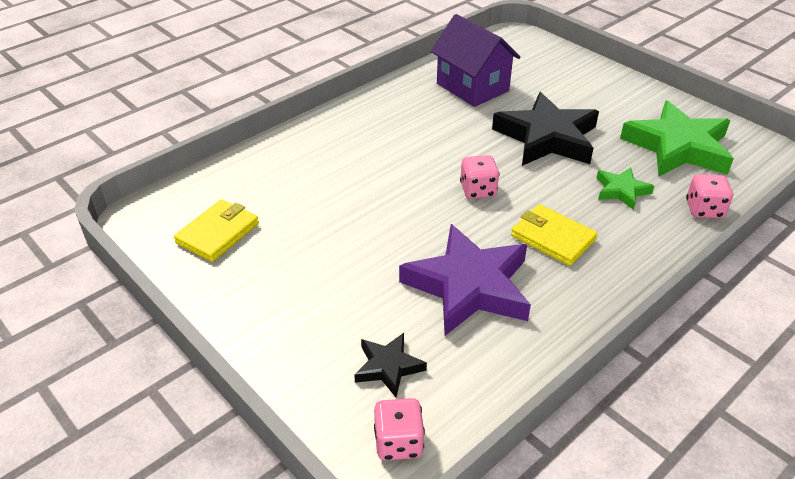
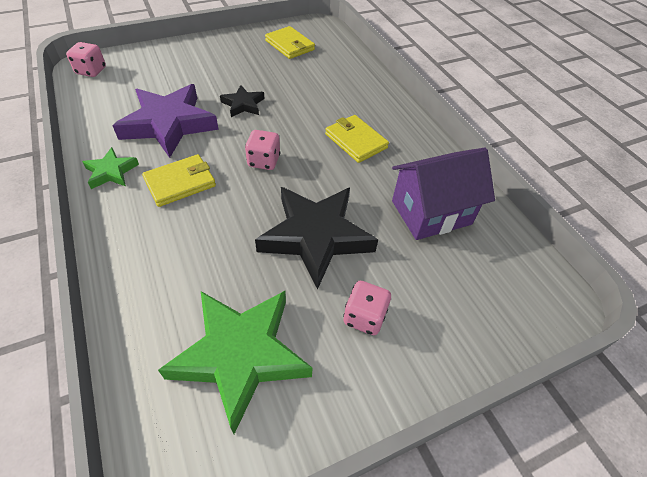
camera: 105 degrees right, 10 degrees up
black star [354,333,427,397] -> black star moved to [220,85,265,117]
green star [597,167,654,210] -> green star moved to [82,147,139,189]
pink dice [686,174,733,218] -> pink dice moved to [343,281,391,335]
none -> yellow wallet [325,115,389,163]

